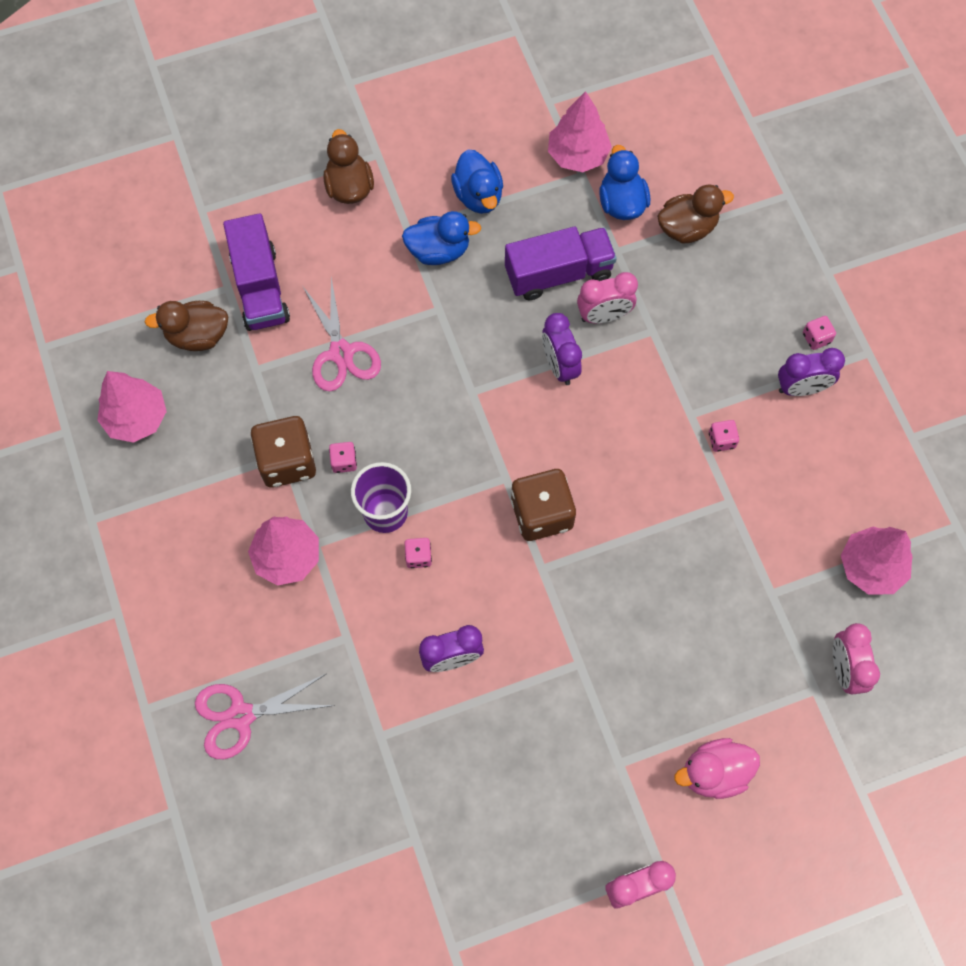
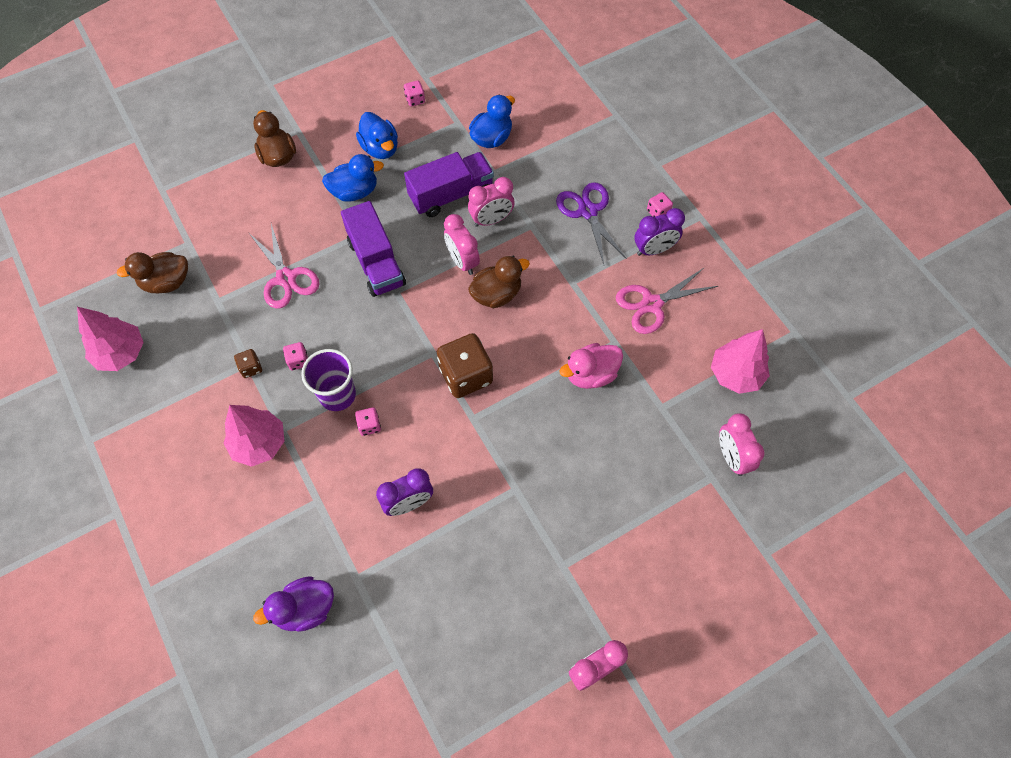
camera: 10 degrees left, 5 degrees down
pink scissors [195,674,335,759] -> pink scissors moved to [616,267,718,334]
purple truck [223,213,290,331] -> purple truck moved to [341,201,406,297]
brown dice [251,416,316,488] -> brown dice [234,349,262,378], size x0.46
purple clock [542,313,582,385] -> pink clock [444,214,480,275]
pink tree [548,91,612,172] -> none
blue duck [599,145,650,220] -> blue duck turned 60 degrees clockwise [469,95,515,148]
brown duck [657,184,734,244] -> brown duck moved to [468,256,530,308]
pink duck [674,738,760,799] -> pink duck moved to [559,343,623,389]
pink dice [709,420,739,452] -> pink dice moved to [404,80,425,107]
none -> purple duck [253,576,334,632]
none -> purple scissors [556,182,627,264]

